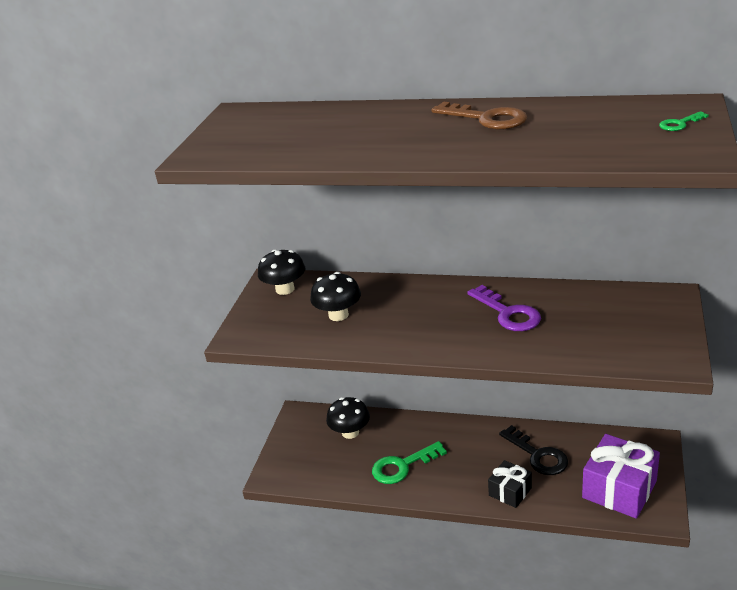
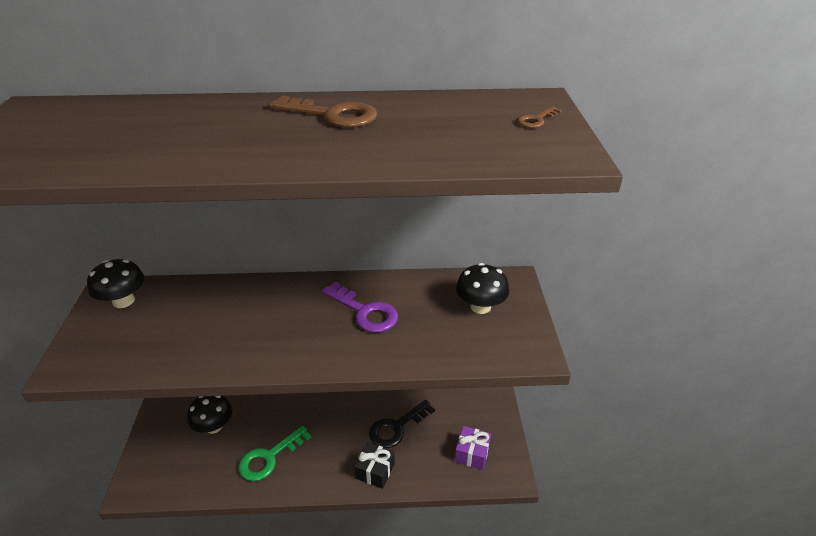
camera: 20 degrees left, 5 degrees up
black mushroom [310,272,361,321] -> black mushroom moved to [456,263,509,314]
black key [499,425,568,475] -> black key turned 105 degrees clockwise [369,400,435,448]
purple gift [582,434,660,519] -> purple gift [455,426,491,470], size x0.57
green key [659,111,709,131] -> brown key [517,106,562,128]

